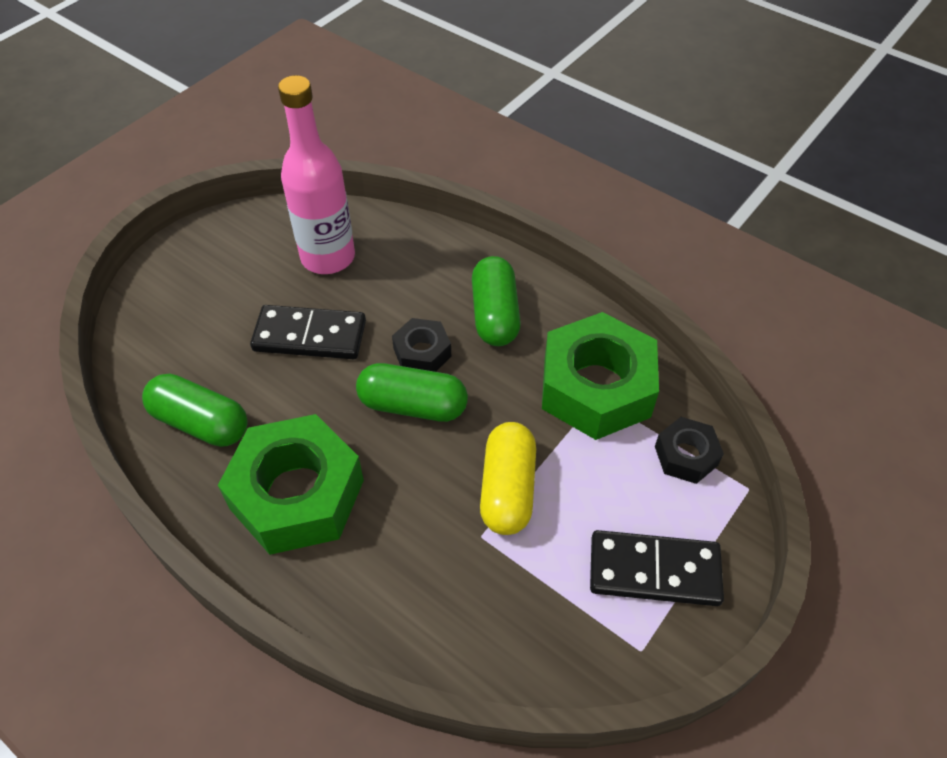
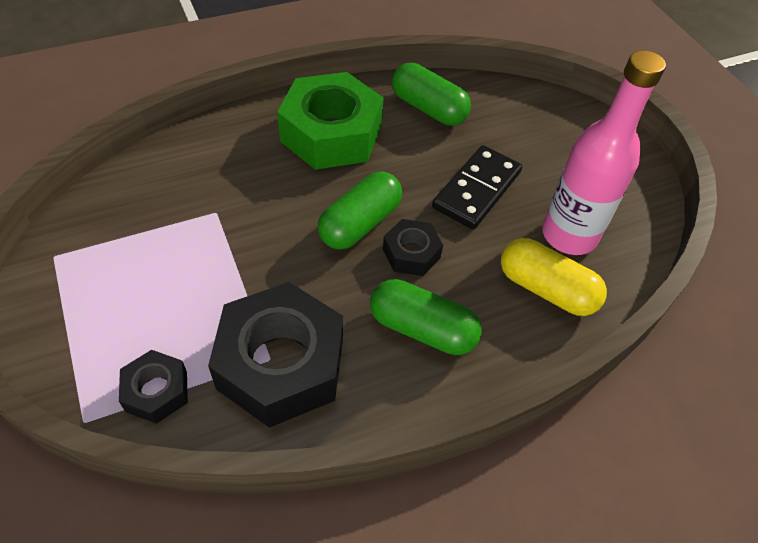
camera: 115 degrees right, 0 degrees up
green capsule [142,374,248,447] -> green capsule turned 75 degrees clockwise [392,63,471,125]
yellow capsule [480,422,536,535] -> yellow capsule moved to [501,238,607,316]
green nut [542,312,659,440] -> black nut [208,282,343,428]
black domino [590,530,724,606] -> none

